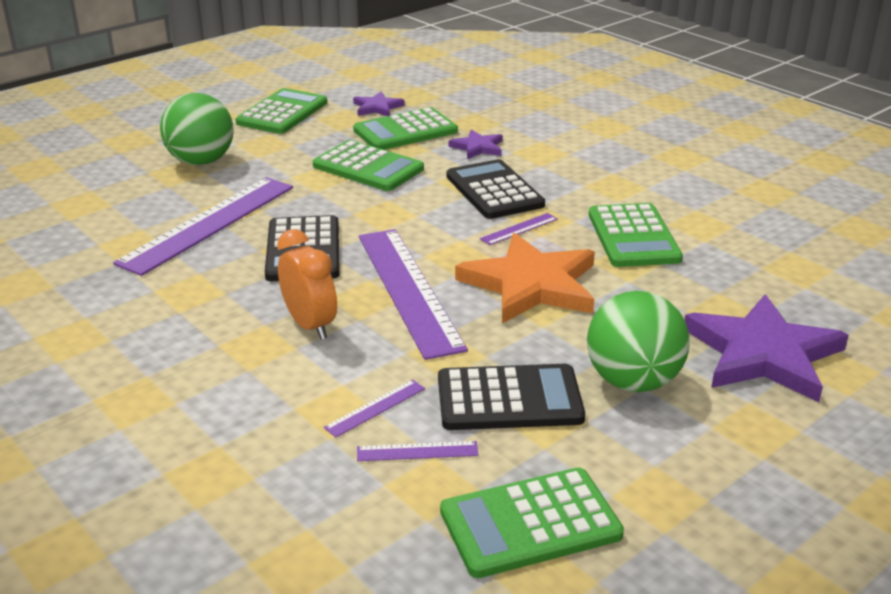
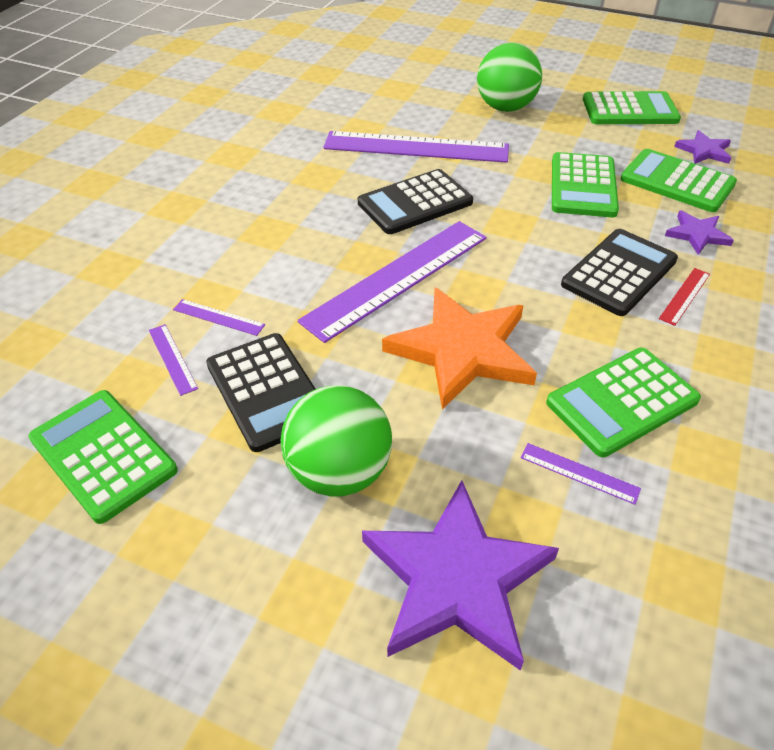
camera: 65 degrees right, 15 degrees up
orange clock [277,229,337,339] -> none
purple ruler [480,213,558,245] -> purple ruler moved to [521,443,641,505]
none -> red ruler [659,268,710,326]

